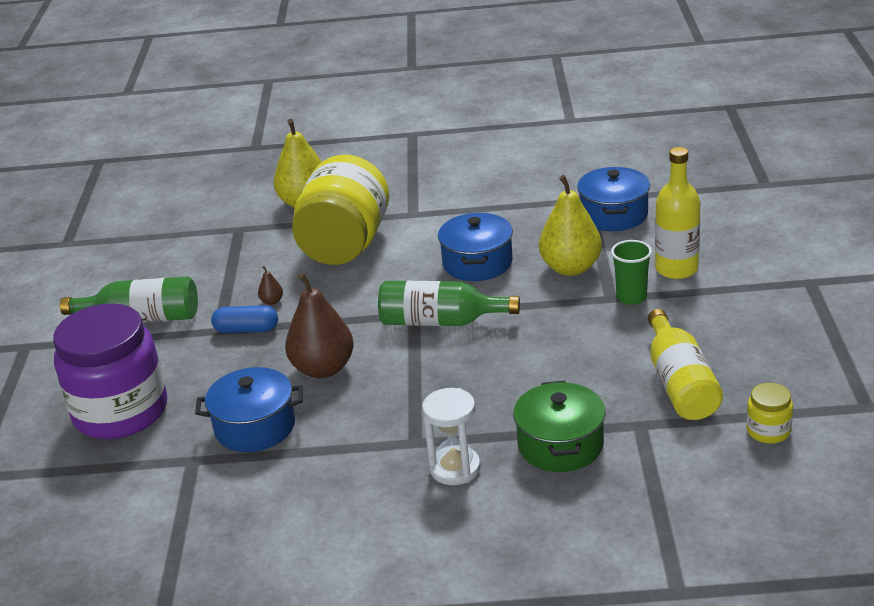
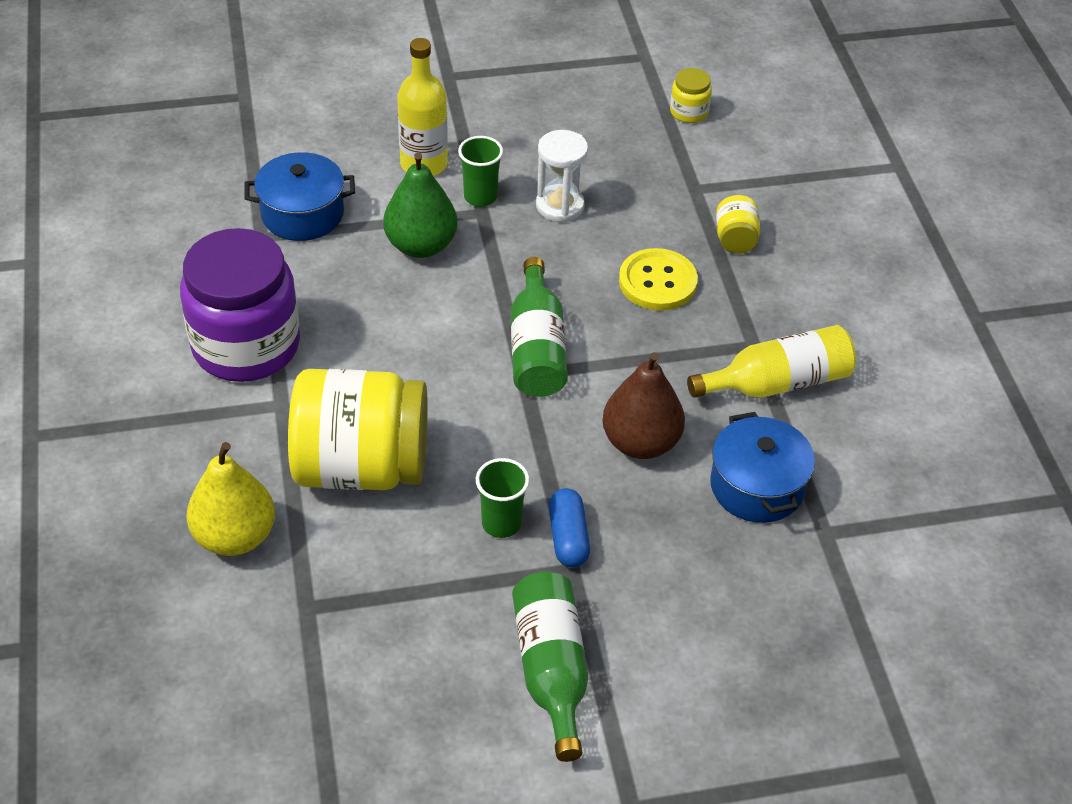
camera: 105 degrees left, 15 degrees up
purple jar [53,303,167,439] -> purple jar moved to [180,228,300,382]
brown pear [258,266,283,305] -> green cup [476,458,529,538]
white hourglass [422,388,481,485] -> white hourglass moved to [536,130,588,223]
blue pot [438,213,513,281] -> none
green pot [513,381,606,472] -> yellow jar [716,195,760,254]
yellow pear [539,175,602,276] -> green pear [383,152,458,258]
yellow bottle [648,309,723,420] -> yellow bottle moved to [687,325,856,398]
none -> yellow button [619,248,698,310]

